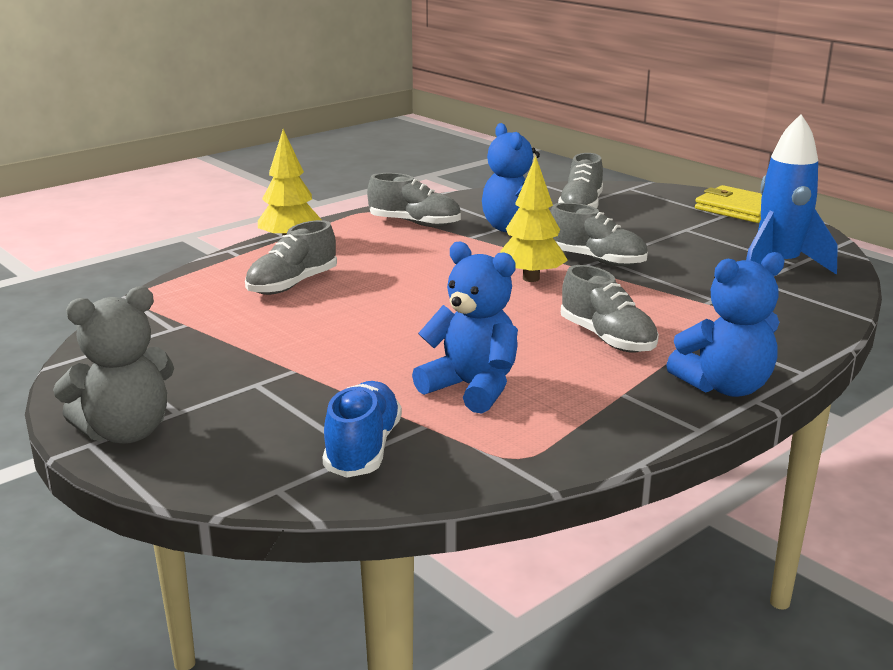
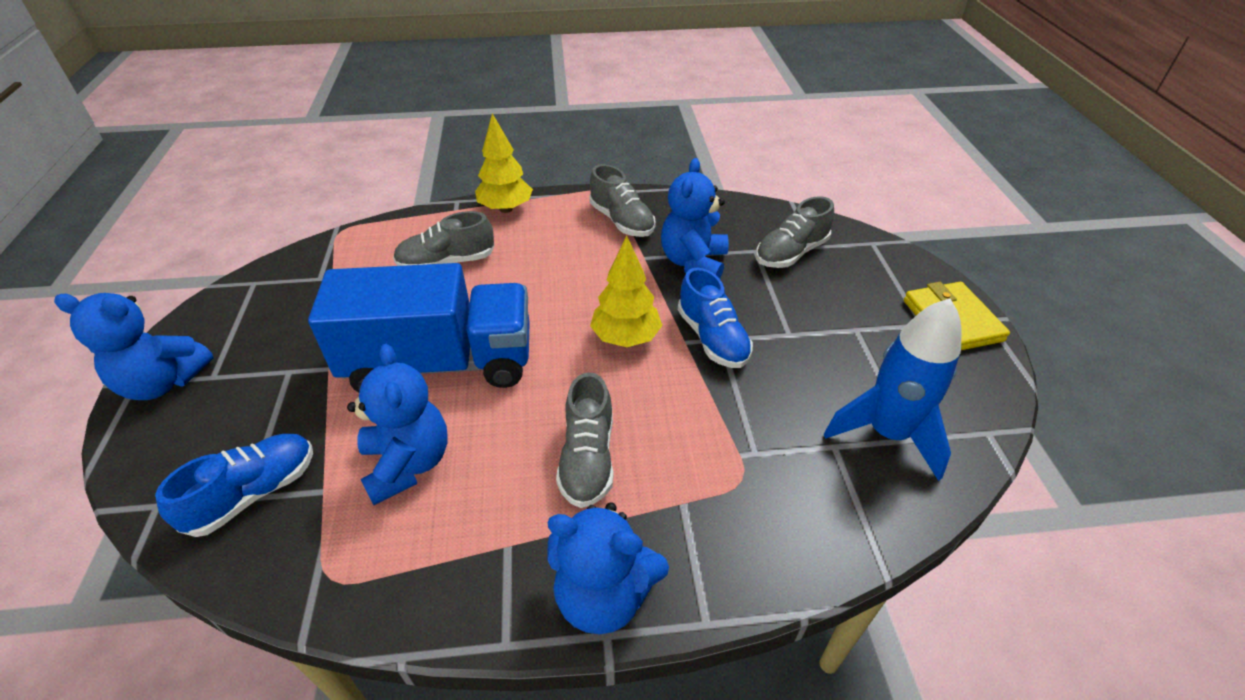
camera: 35 degrees right, 20 degrees up
grey teddy bear [53,286,174,444] -> blue teddy bear [54,293,213,400]
grey shoe [550,203,648,266] -> blue shoe [678,267,753,368]
none -> blue truck [308,263,529,392]

